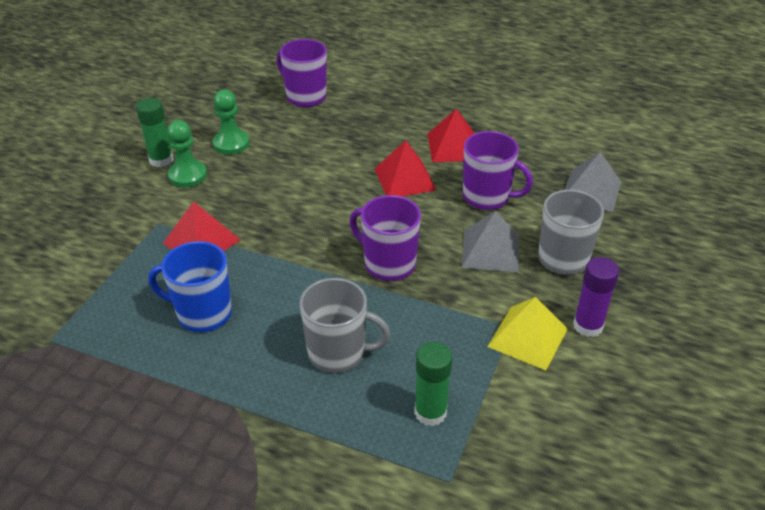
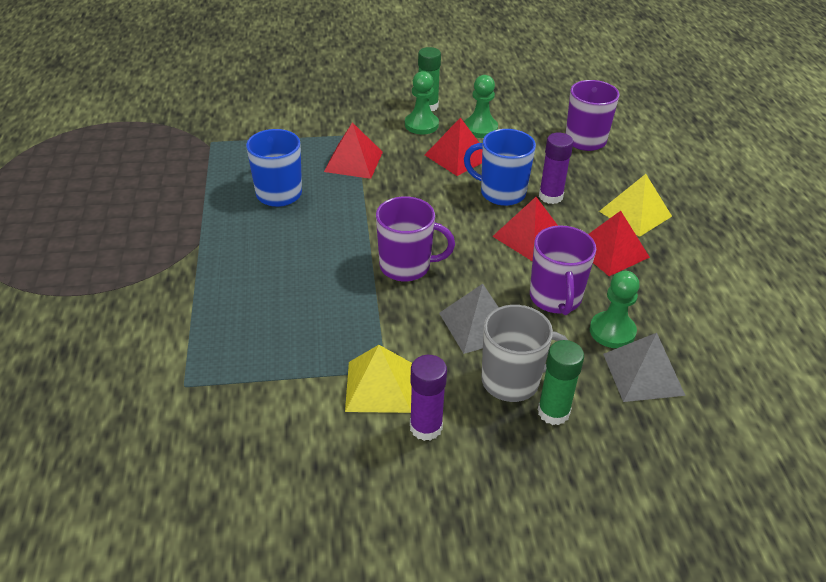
camera: 60 degrees right, 0 degrees up
grey mug [299,278,391,373] -> none
purple mug [350,195,421,281] -> purple mug turned 90 degrees clockwise [376,196,455,282]
green glue stick [414,342,452,426] -> green glue stick moved to [538,340,584,425]
none -> red pyramid [425,117,482,176]
none -> blue mug [464,129,536,206]
none -> purple glue stick [539,133,574,204]
none -> green pawn [590,271,640,348]
none -> yellow pyramid [599,174,672,237]

